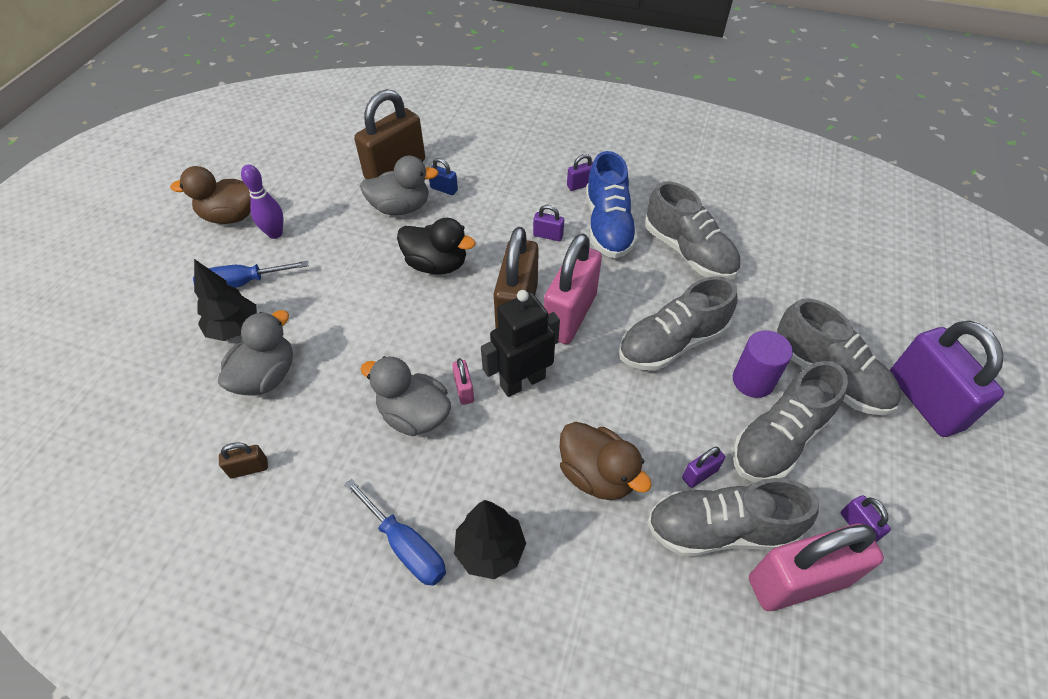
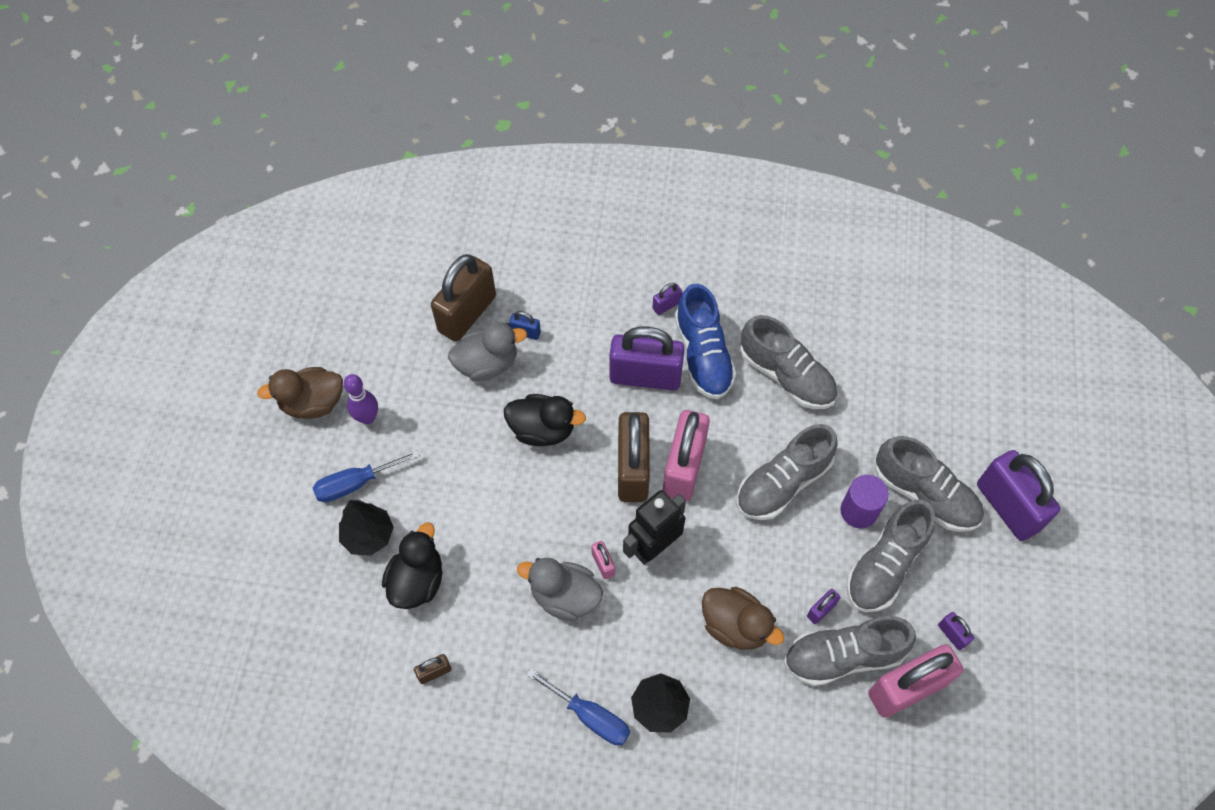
camera: 10 degrees left, 10 degrees up
grey duck [218,310,293,396] -> black duck [382,523,442,609]
purple padlock [533,205,564,241] -> purple padlock [609,327,685,390], size x2.37

